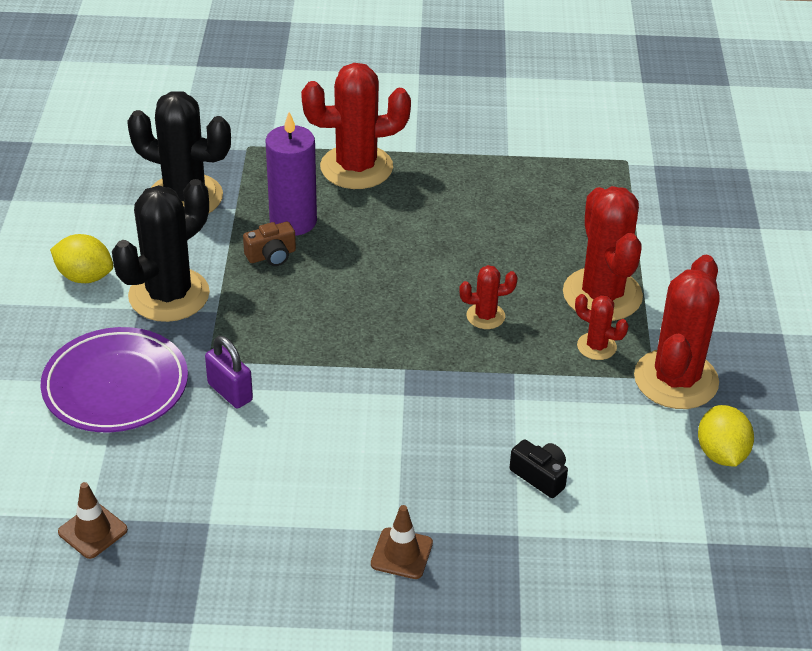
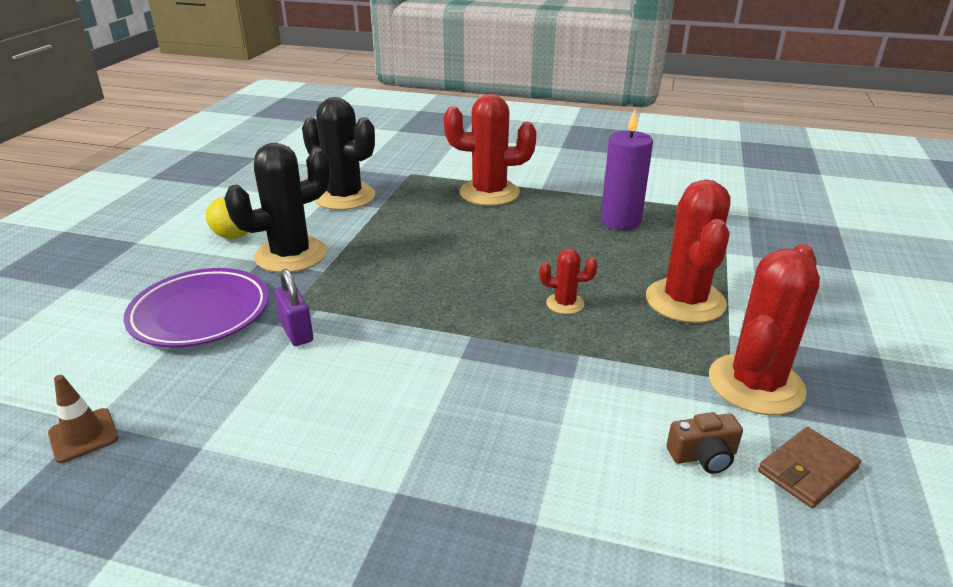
camera: 15 degrees right, 10 degrees down
brown camera [243,222,296,266] -> brown camera moved to [666,412,743,474]
purple candle [265,112,317,236] -> purple candle moved to [601,110,653,230]
brown traffic cone [371,505,433,579] -> none
black camera [509,439,568,498] -> none
red cactus [575,294,628,360] -> none
yellow lemon [698,405,754,467] -> brown wallet [758,427,861,508]

